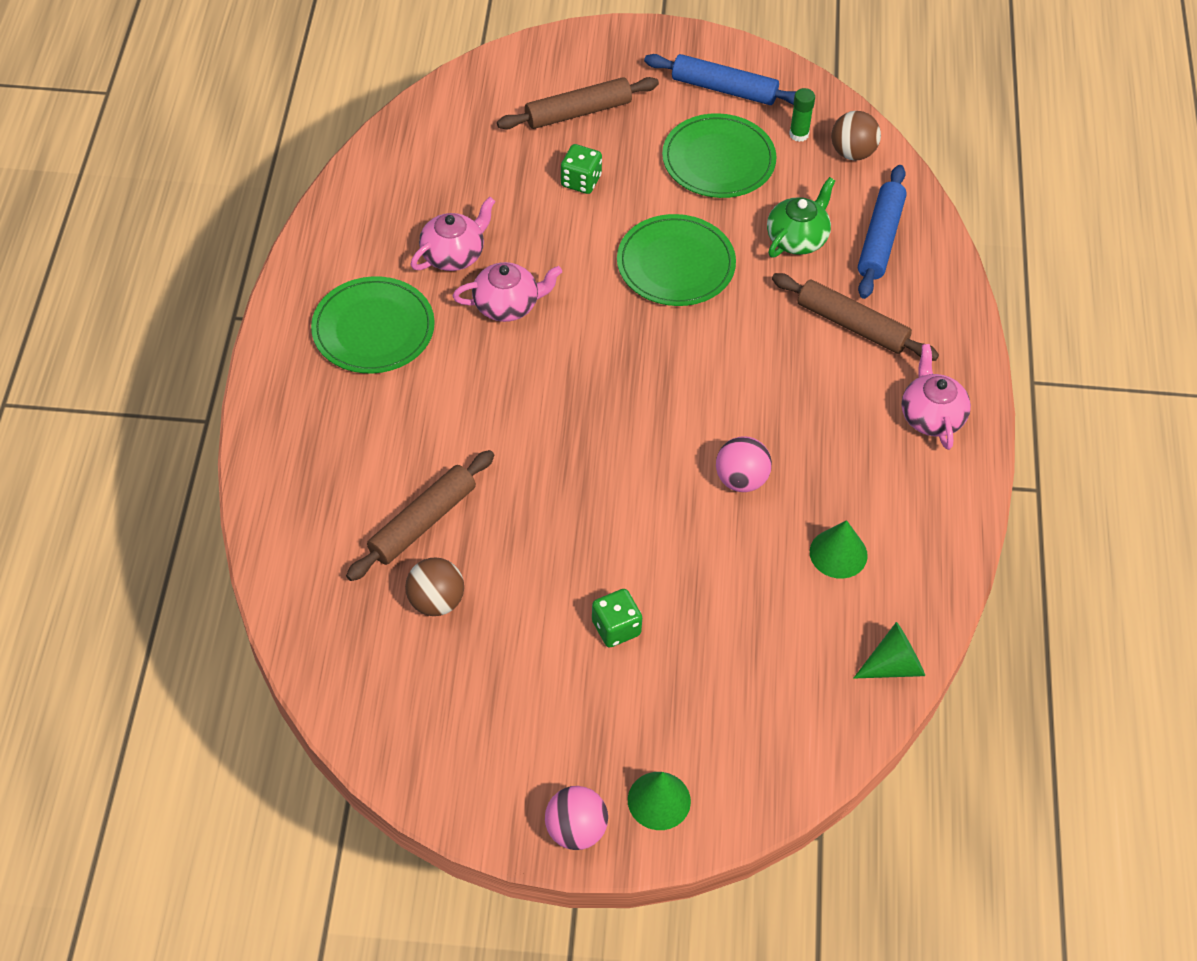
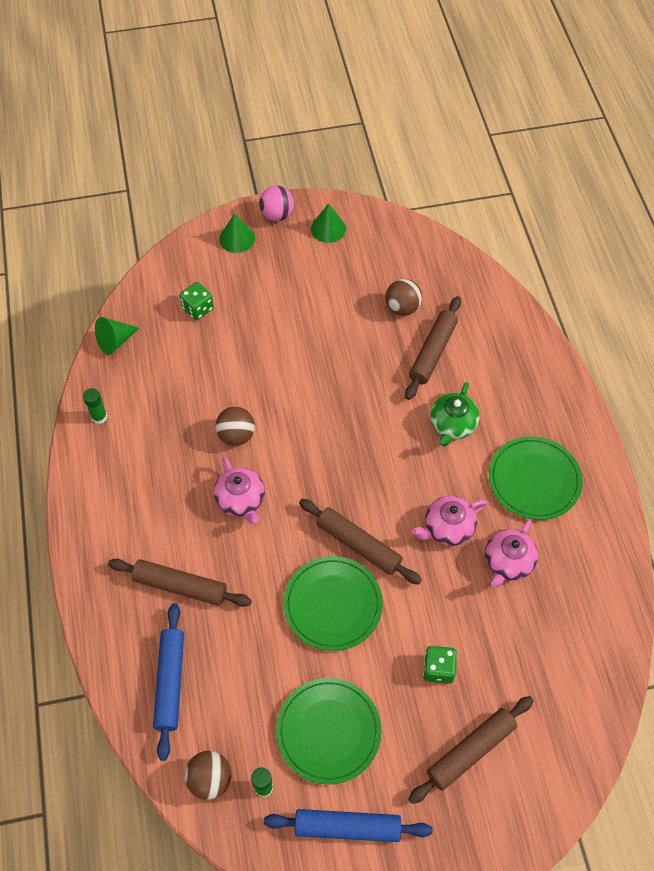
camera: 165 degrees right, 5 degrees up
green dice [592,589,642,647] -> green dice moved to [180,282,214,320]
pink ball [716,436,772,492] -> brown ball [215,406,255,446]
green teapot [767,177,835,257] -> green teapot moved to [430,382,479,447]
green cone [810,520,868,579] -> green cone moved to [311,203,346,243]
pink teapot [902,344,971,450] -> pink teapot moved to [214,457,265,524]
none -> green glue stick [83,388,107,424]
none -> brown rolling pin [299,499,422,585]

